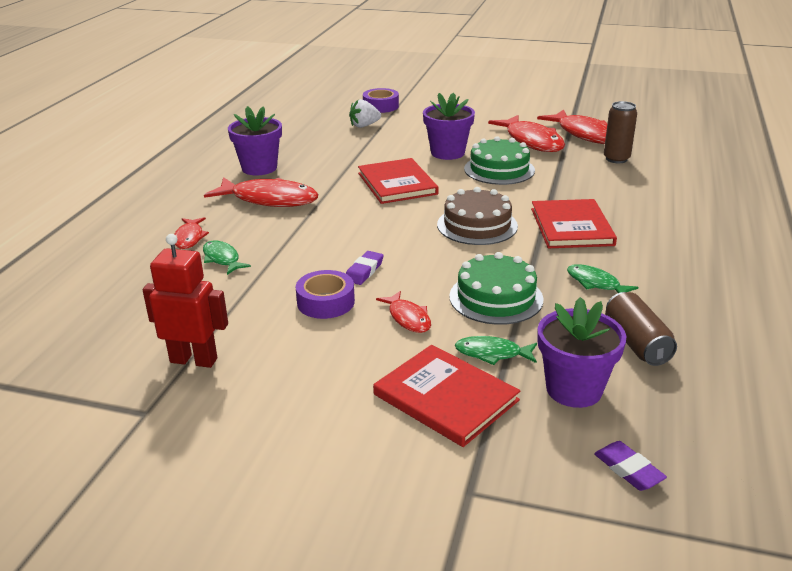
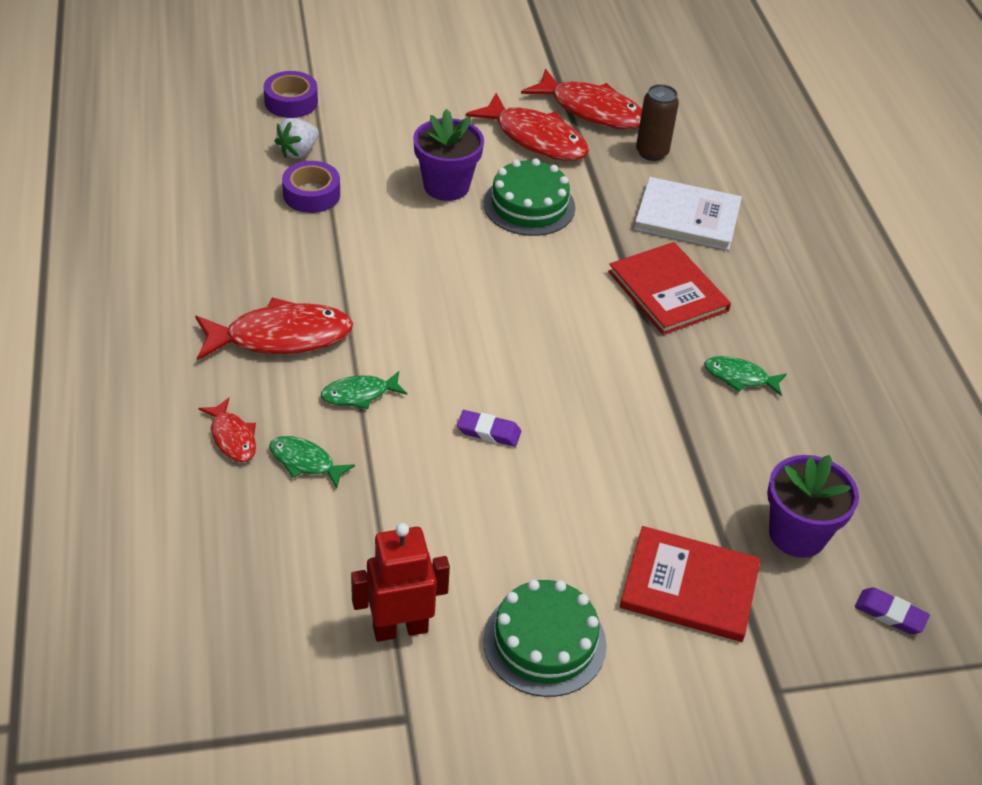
camera: 30 degrees left, 15 degrees up
purple flower pot [228,106,282,175] -> none
purple tape [295,270,355,319] -> purple tape moved to [282,161,340,213]
purple eraser [346,251,384,285] -> purple eraser turned 75 degrees counterclockwise [457,410,521,447]
red book [358,158,438,204] -> none
red fish [376,291,431,333] -> none
brown cake [437,187,518,245] -> none
green cake [449,252,544,325] -> green cake moved to [483,579,607,697]
green fish [455,336,537,365] -> green fish moved to [321,371,407,409]
brown can [605,292,677,366] -> none
none -> white book [634,177,742,250]

